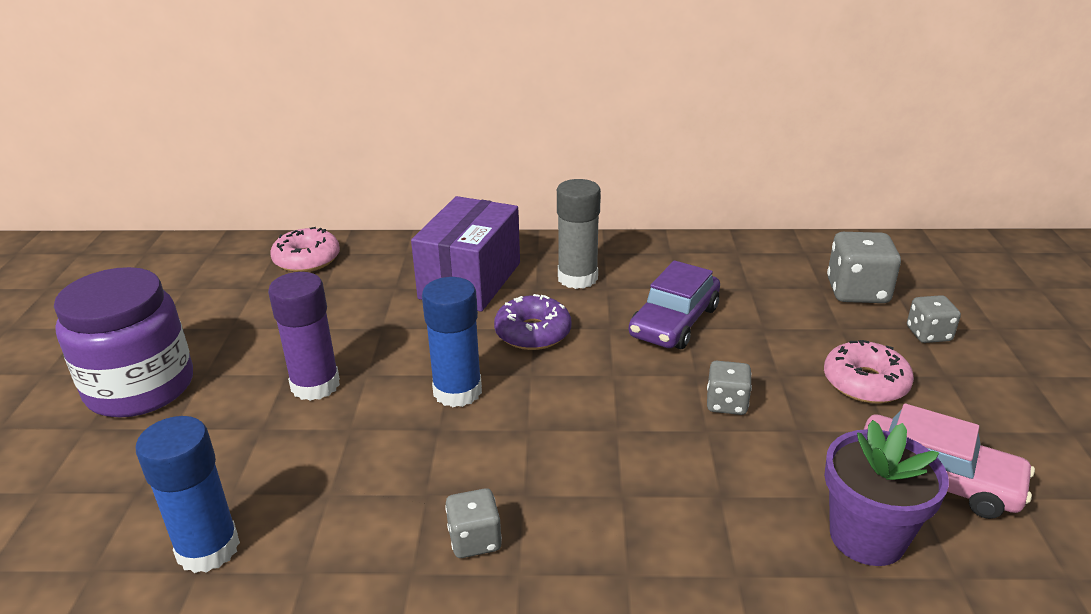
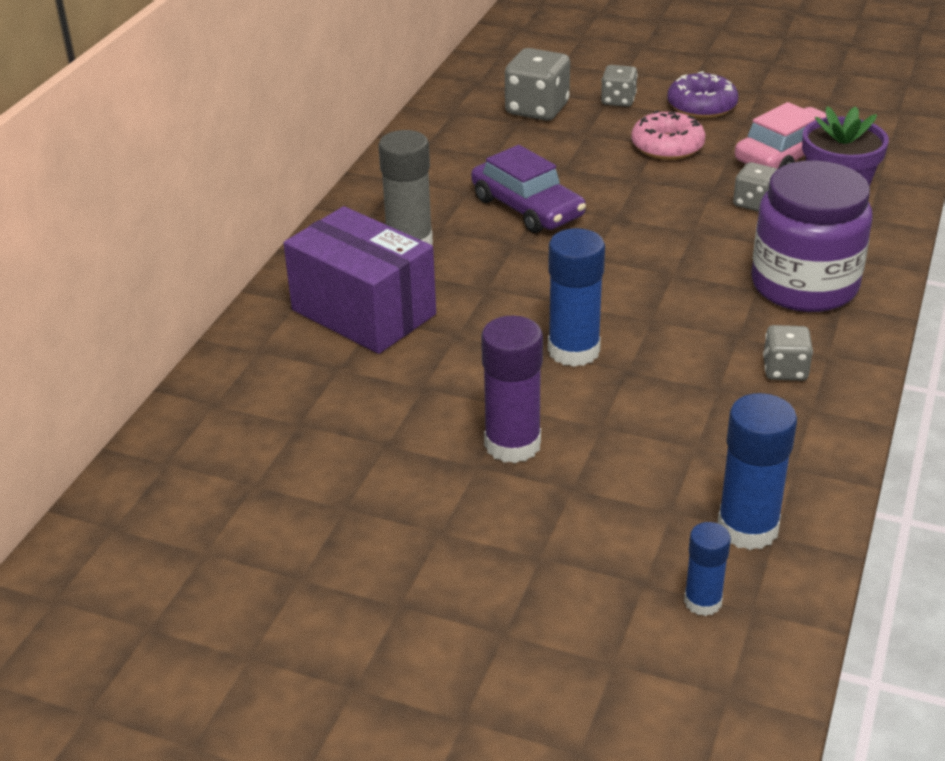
camera: 70 degrees left, 5 degrees up
purple jar [54,267,193,418] -> purple jar moved to [751,161,872,312]
pink donut [270,227,340,272] -> none
purple donut [494,294,571,350] -> purple donut moved to [668,71,738,118]
grey dice [707,361,752,415] -> grey dice moved to [733,162,777,212]
none -> blue glue stick [684,522,731,616]

